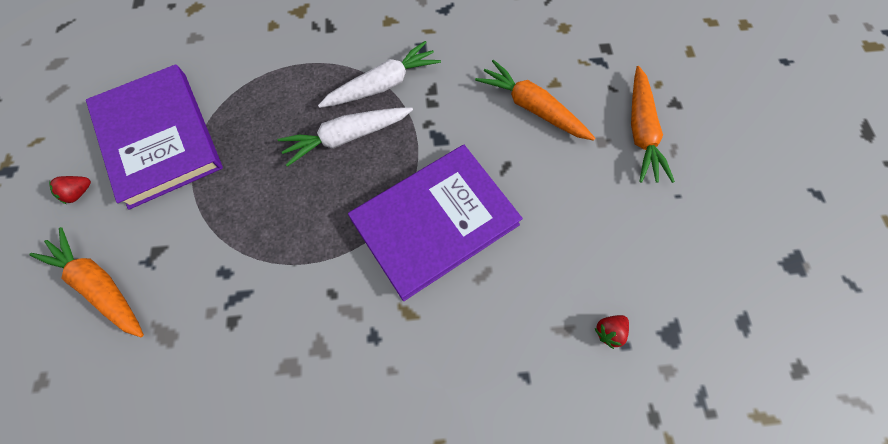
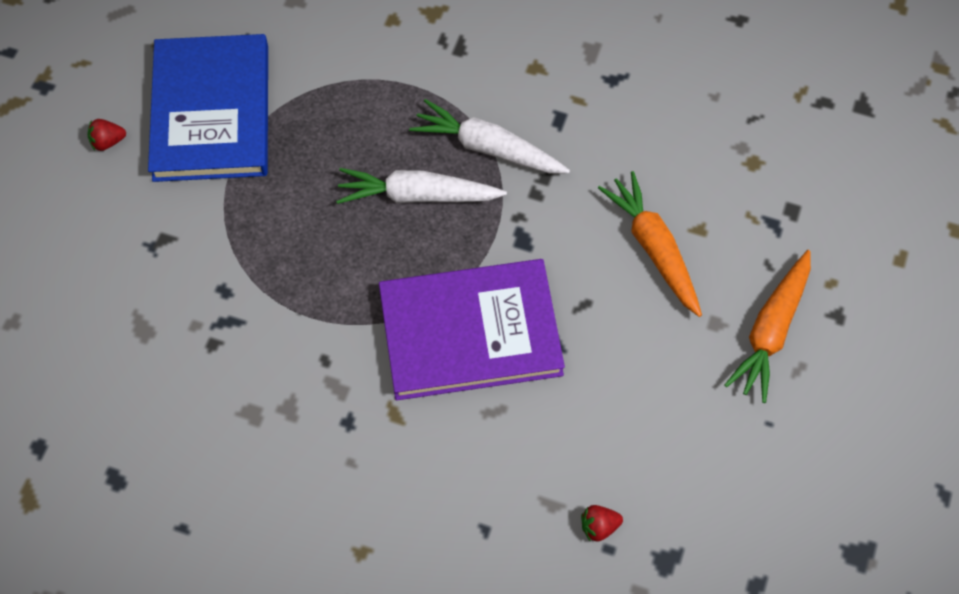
camera: 25 degrees right, 5 degrees down
orange carrot [29,227,144,337] -> none
purple book [86,64,223,210] -> blue book [148,34,268,182]
white carrot [318,41,441,108] -> white carrot turned 150 degrees counterclockwise [409,99,570,174]

